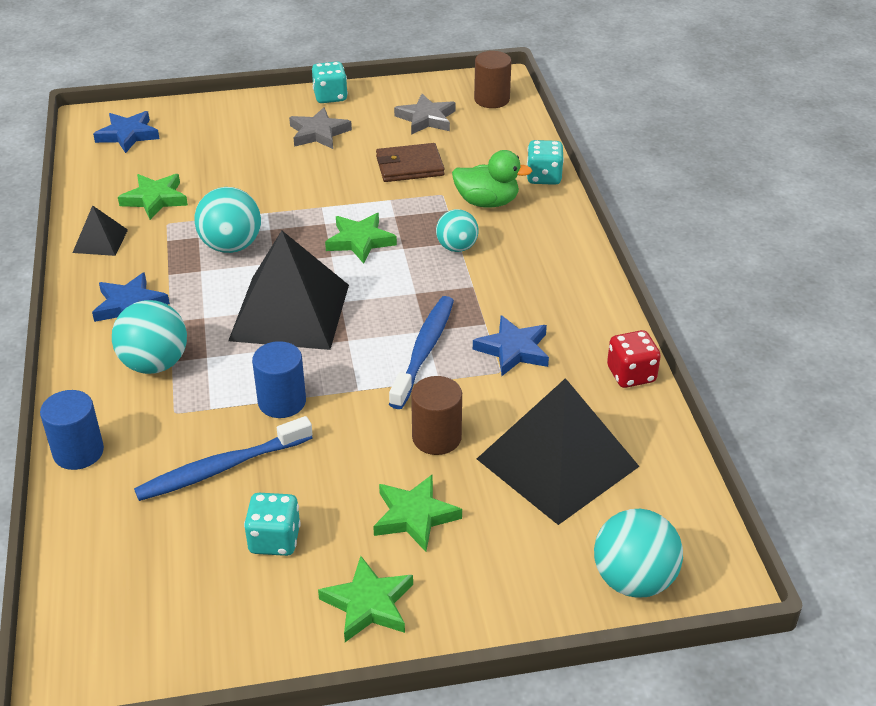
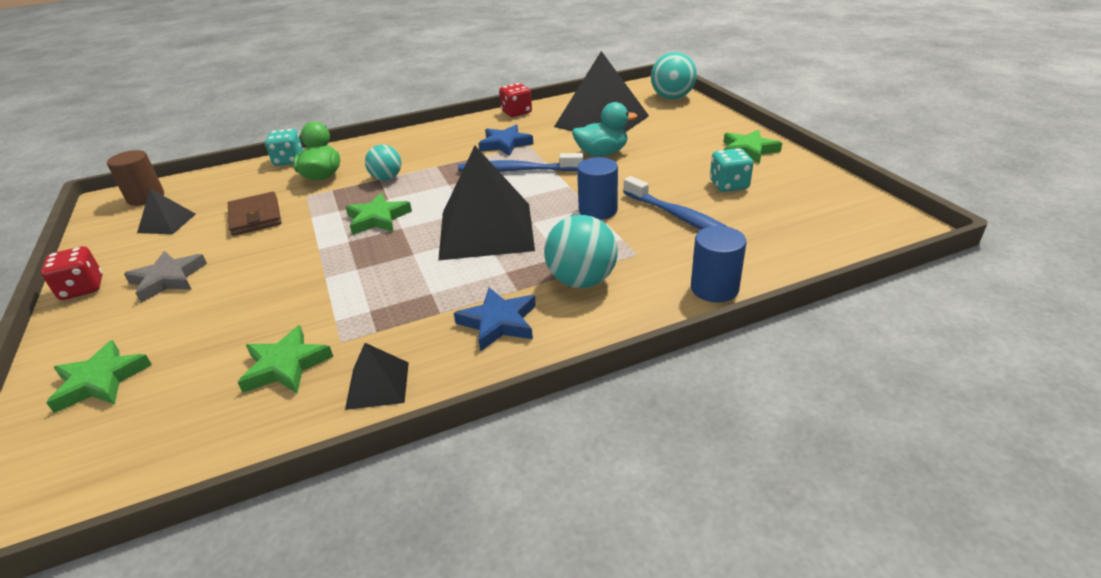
camera: 100 degrees left, 5 degrees down
blue star [93,111,159,153] -> none
turquoise ball [195,187,261,253] -> none
turquoise dice [312,62,348,103] -> red dice [41,246,103,300]
green star [373,474,462,552] -> green star moved to [46,340,152,413]
grey star [394,94,456,135] -> black pyramid [137,189,196,234]
brown cylinder [411,376,462,455] -> turquoise duck [572,102,637,157]

